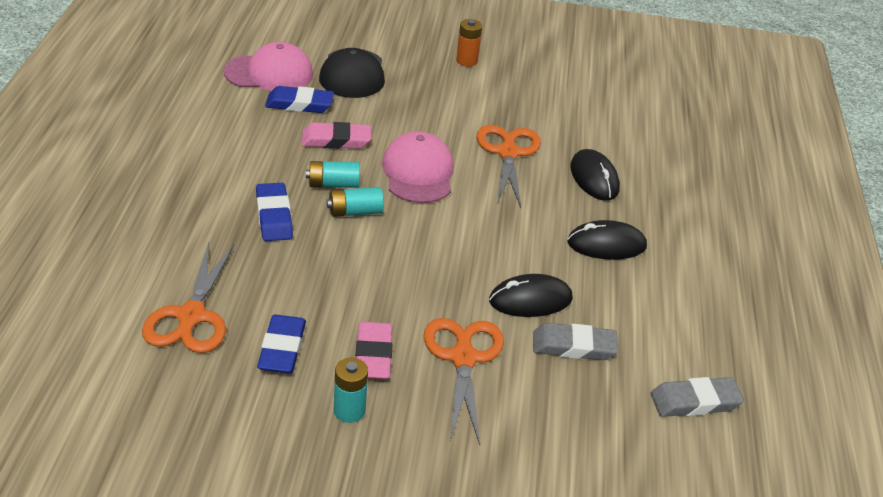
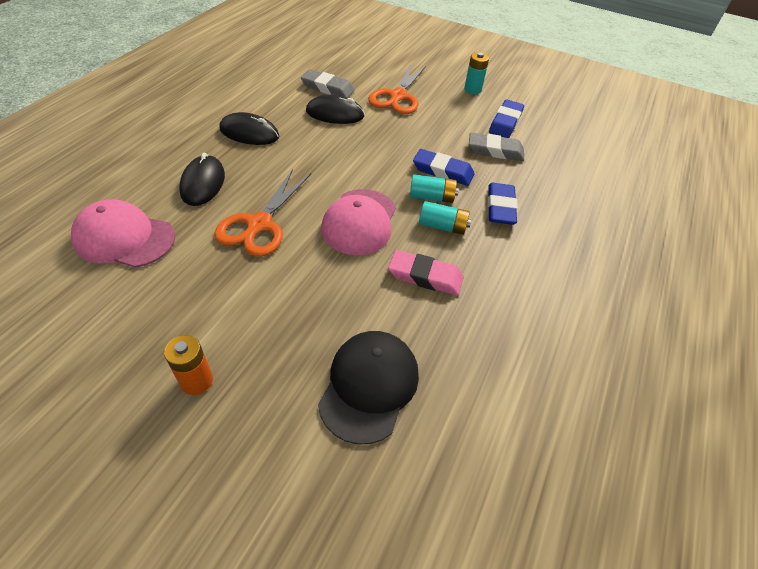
camera: 160 degrees left, 10 degrees up
orange scissors [142,243,234,353] -> none
pink cap [224,42,313,91] -> pink cap moved to [71,199,175,268]
blue eraser [265,86,334,113] -> blue eraser moved to [413,149,475,186]
pink eraser [356,322,392,379] -> none
grey eraser [651,377,744,417] -> grey eraser moved to [469,132,524,161]

